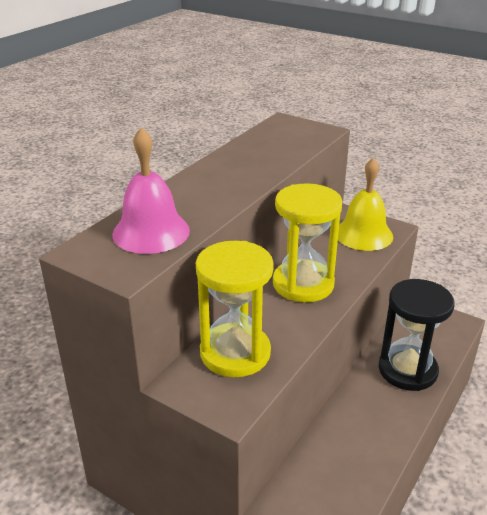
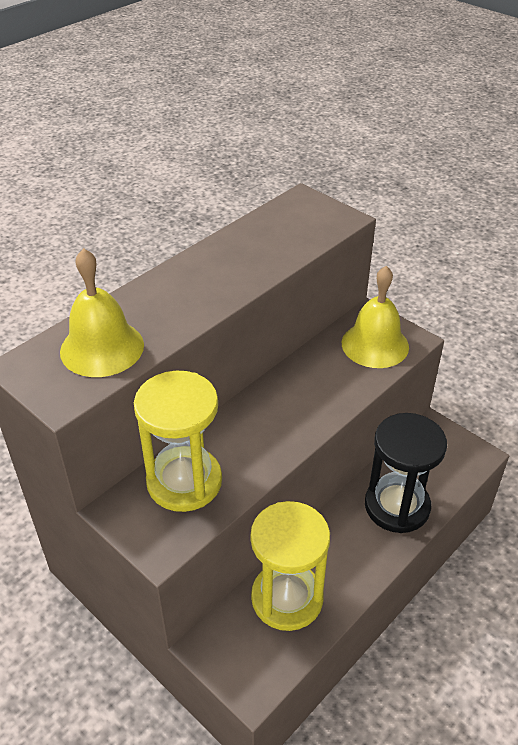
camera: 10 degrees right, 10 degrees up
pink bell [112,127,190,254] -> yellow bell [60,248,144,377]
yellow hourglass [273,183,342,302] -> yellow hourglass moved to [250,501,330,631]

